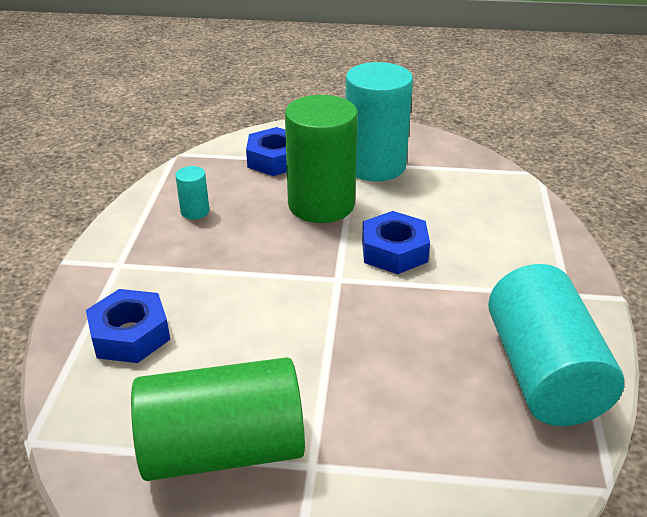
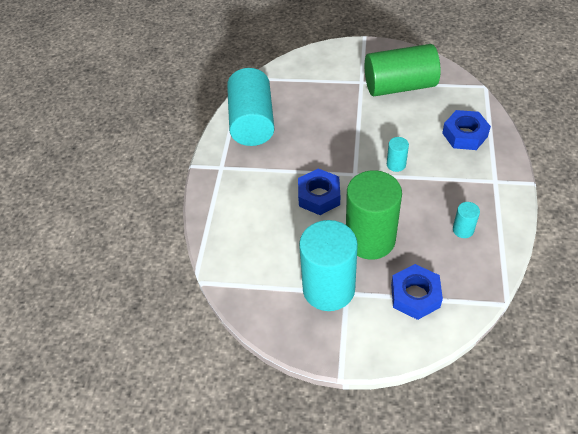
camera: 175 degrees left, 15 degrees up
none -> turquoise cylinder [387,137,409,172]

